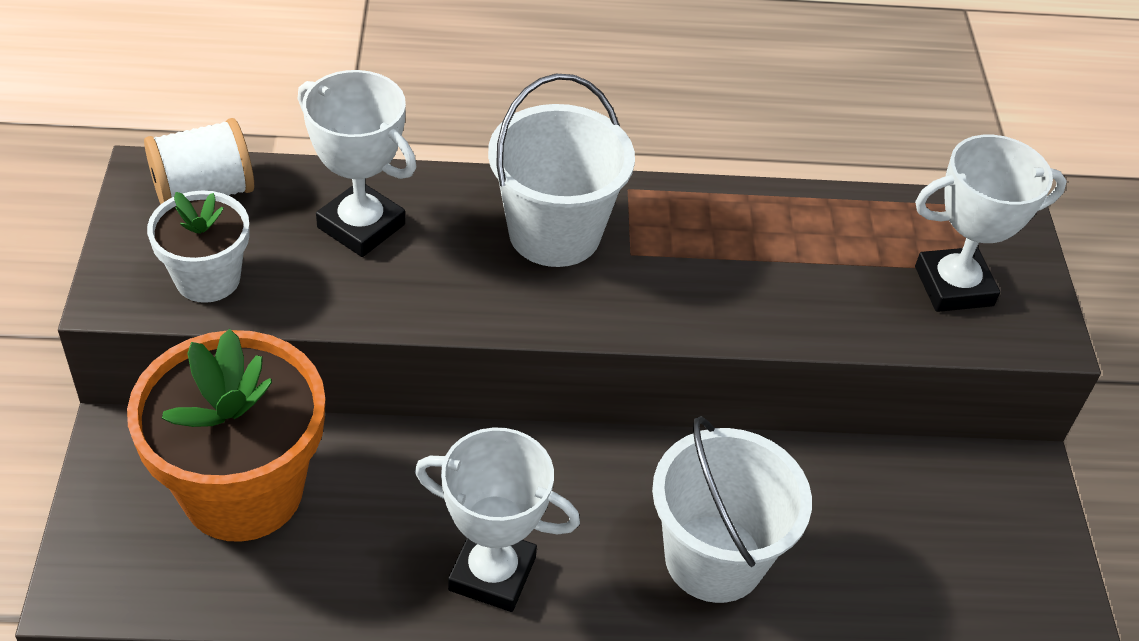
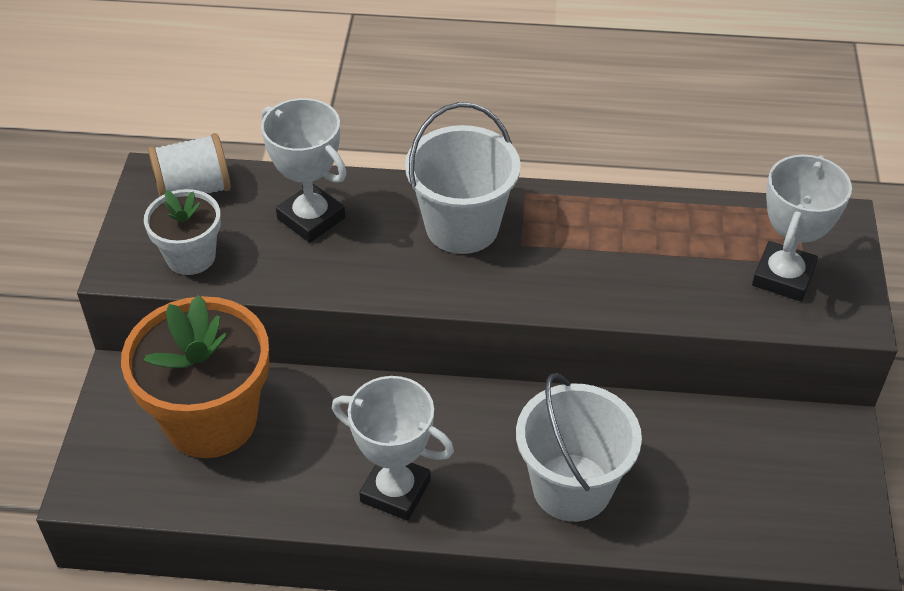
camera: 10 degrees right, 0 degrees up
white trophy [915,135,1067,312] -> white trophy turned 60 degrees counterclockwise [752,155,852,301]

